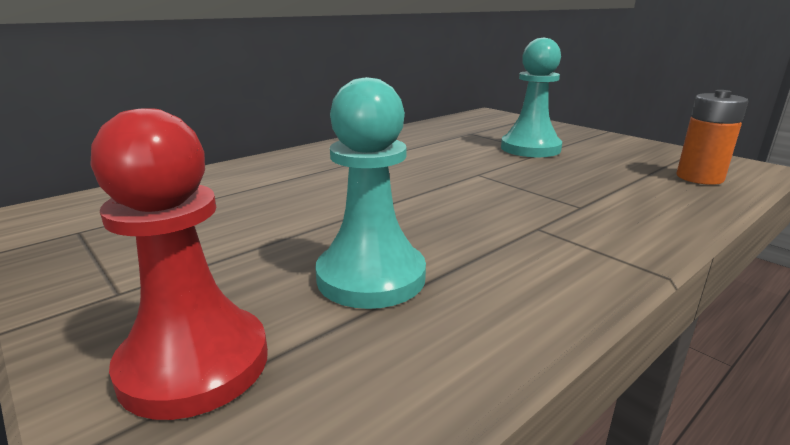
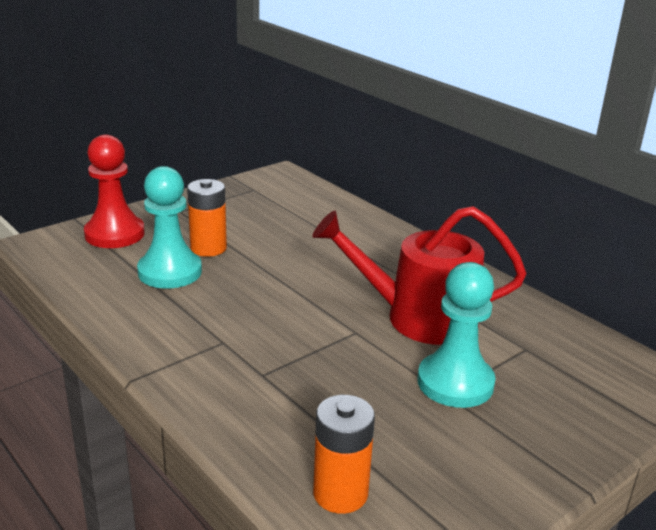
camera: 90 degrees right, 5 degrees up
none -> orange battery [187,179,227,257]
none -> red watering can [312,206,526,345]

